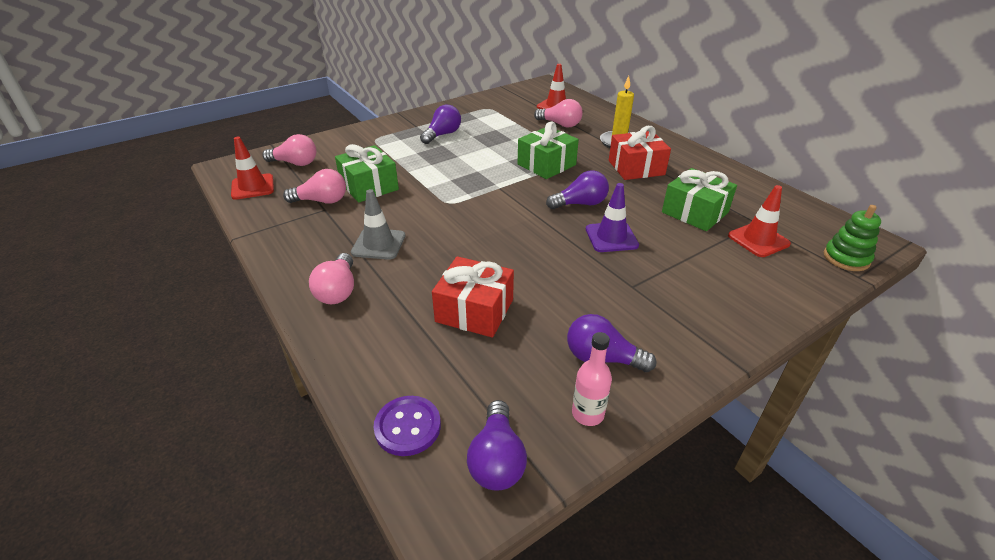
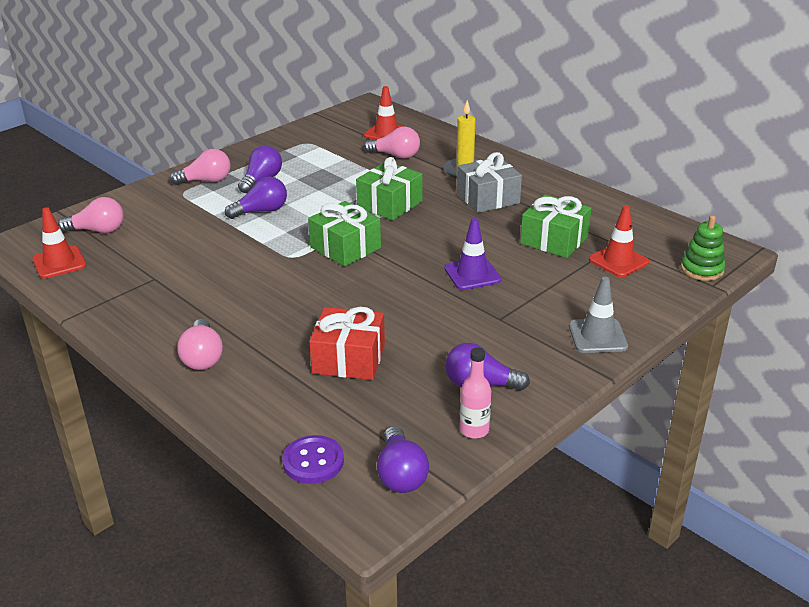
camera: 10 degrees left, 5 degrees down
pink light bulb [283,169,346,203] -> pink light bulb moved to [170,149,231,185]
green gift [335,144,399,203] -> green gift moved to [308,201,381,267]
grey traffic cone [351,189,405,260] -> grey traffic cone moved to [569,277,628,353]
purple light bulb [546,170,609,209] -> purple light bulb moved to [225,176,287,219]
red gift [609,126,671,180] -> grey gift [457,152,522,213]

